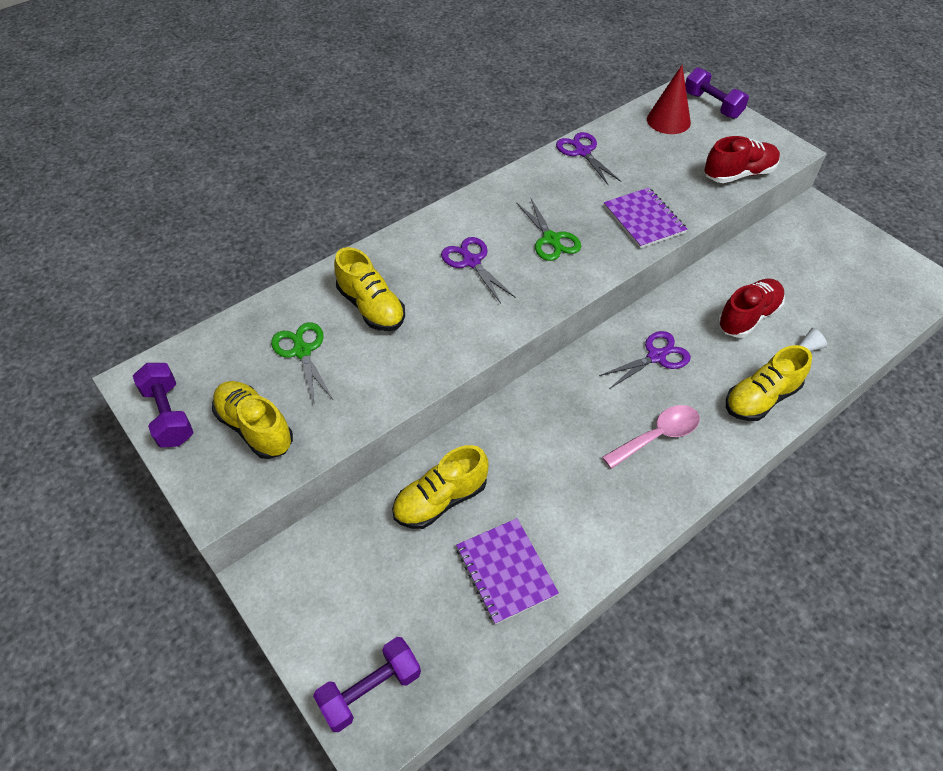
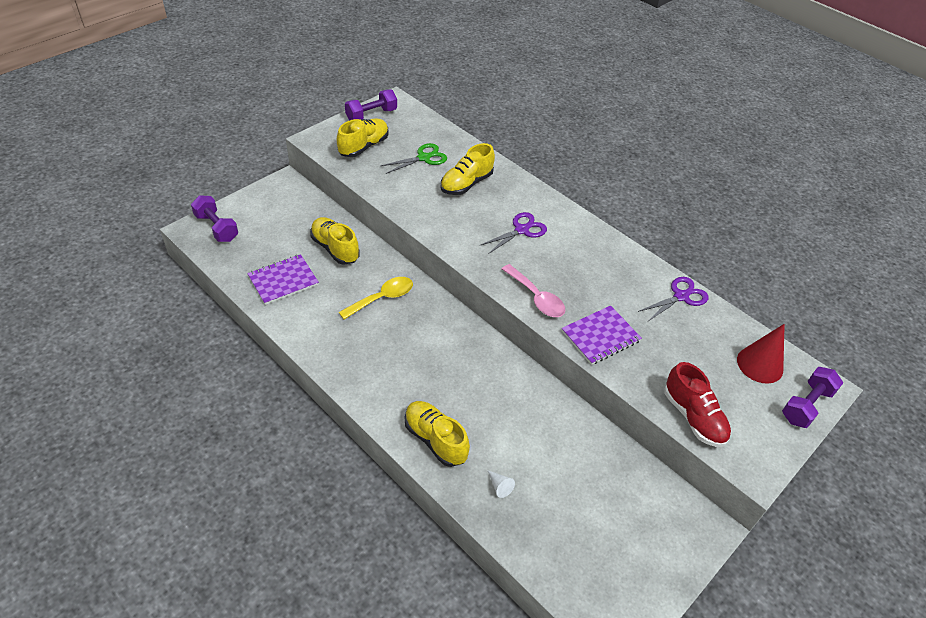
camera: 80 degrees right, 5 degrees down
green scissors [516,197,581,261] -> none
purple scissors [599,331,691,389] -> none
pink spoon [602,405,700,469] -> pink spoon moved to [502,264,565,317]
red shoe [718,279,785,338] -> none
none -> yellow spoon [338,277,413,319]

